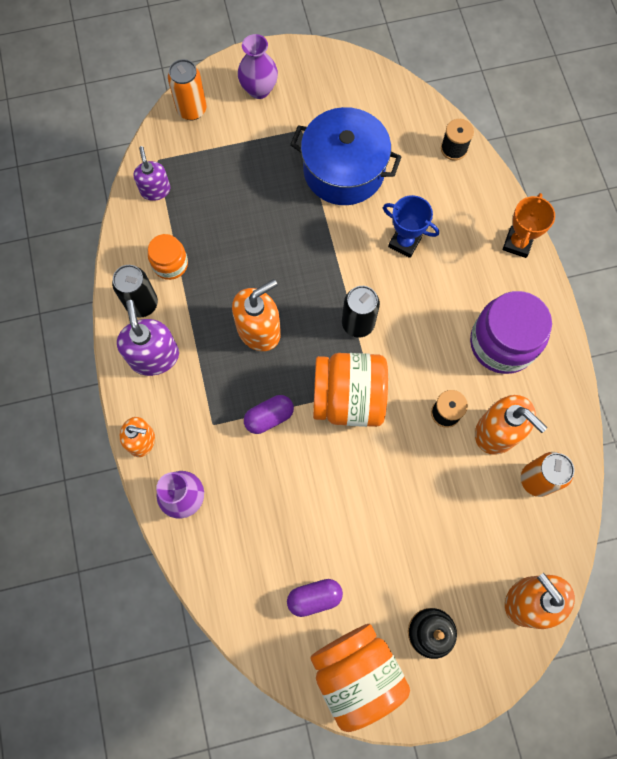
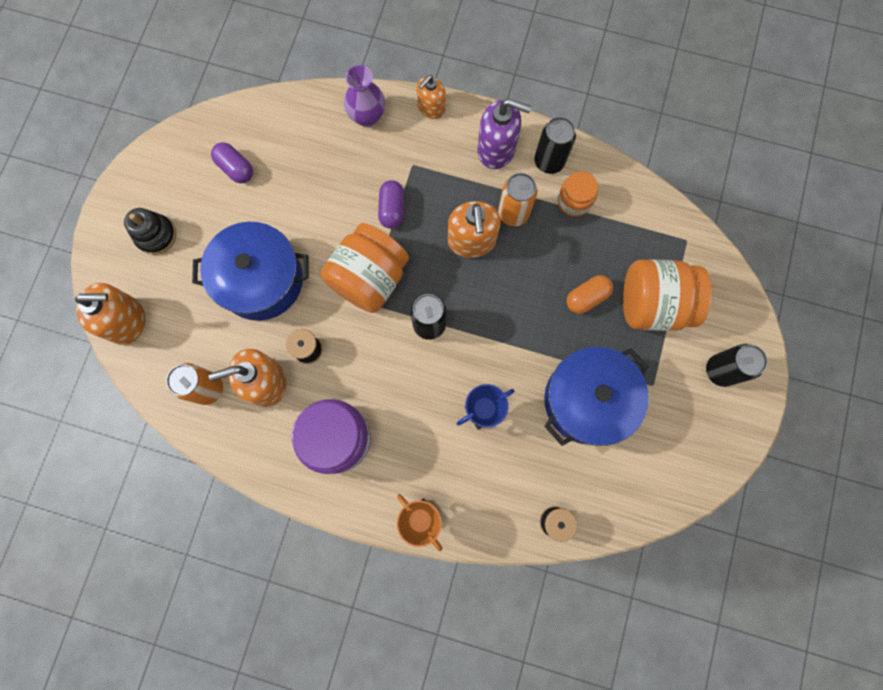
camera: 120 degrees right, 5 degrees up
purple soap dispenser [134,146,170,201] -> none
orange can [168,59,206,120] -> orange can moved to [498,173,537,226]
purple vase [238,34,278,99] -> black can [706,344,768,387]
purple capsule [287,579,343,617] -> purple capsule turned 60 degrees counterclockwise [211,142,253,183]
orange jar [310,624,410,732] -> orange jar moved to [623,259,711,331]
none -> blue pot [192,222,308,321]
none -> orange capsule [566,275,613,314]

